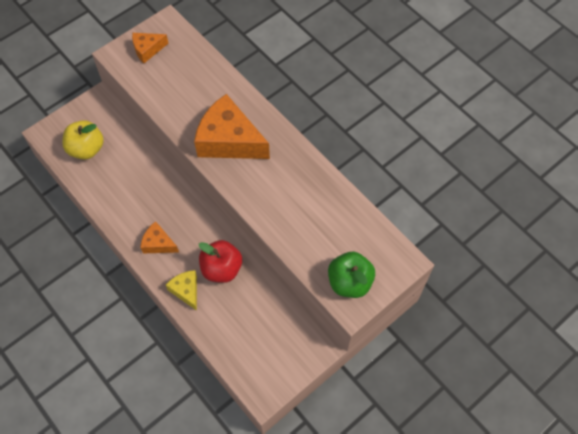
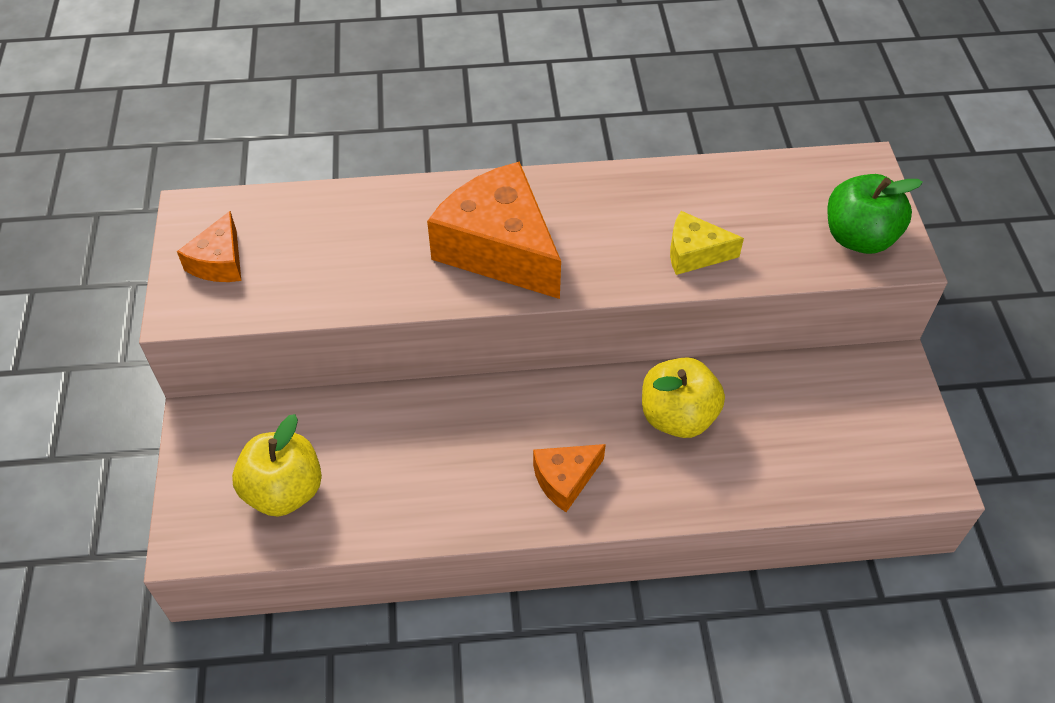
camera: 55 degrees left, 10 degrees down
yellow cheese [166,270,197,311] -> yellow cheese moved to [670,211,744,275]
orange cheese [194,94,270,159] -> orange cheese turned 75 degrees clockwise [427,161,561,299]
red apple [199,240,242,283] -> yellow apple [642,357,725,438]

